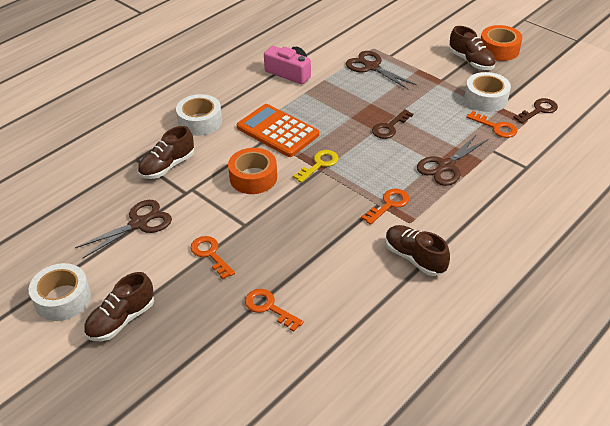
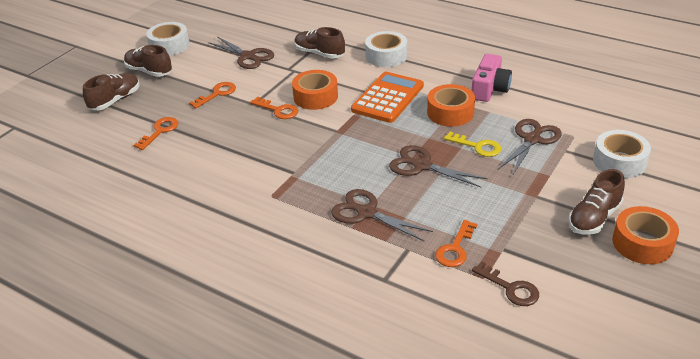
camera: 80 degrees right, 5 degrees down
yellow key [293,150,339,183] -> yellow key moved to [444,132,501,157]
orange key [361,189,409,225] -> orange key moved to [250,97,298,119]
brown key [372,109,413,139] -> brown scissors [389,145,487,188]
brown shoe [385,225,450,276] -> brown shoe moved to [83,73,140,110]
white tape [464,72,511,112] -> white tape moved to [593,130,651,178]
none -> orange tape [427,84,475,127]

